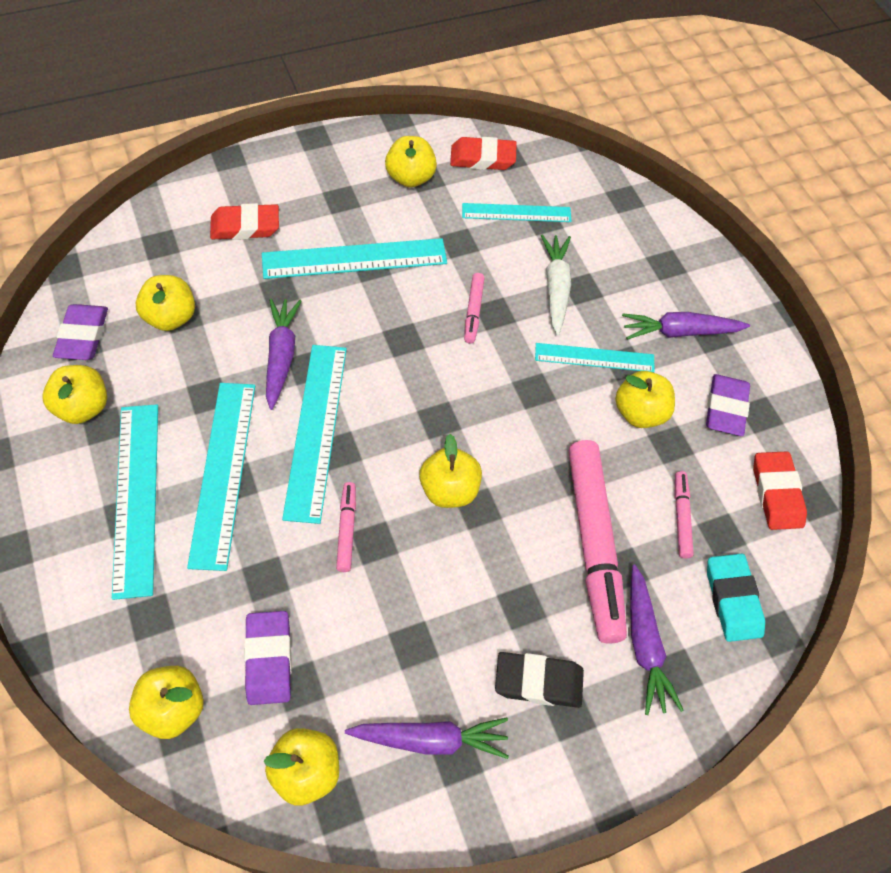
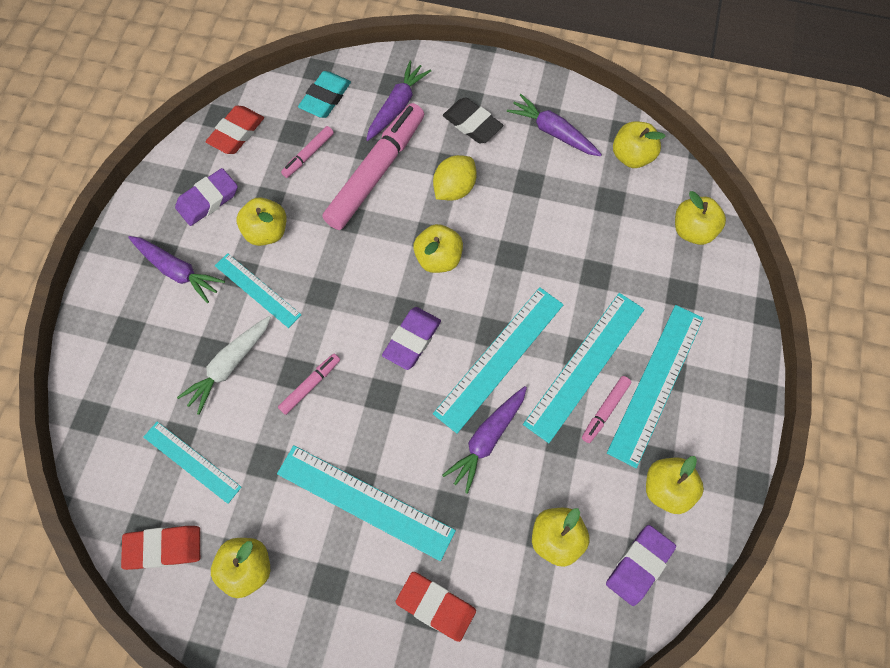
camera: 140 degrees left, 10 degrees up
purple eraser [244,611,292,705] -> purple eraser moved to [382,307,441,370]
pink marker [336,482,356,572] -> pink marker moved to [582,376,631,443]
red eraser [450,137,517,170] -> red eraser turned 45 degrees counterclockwise [121,526,200,570]
none -> yellow lemon [433,155,477,201]

